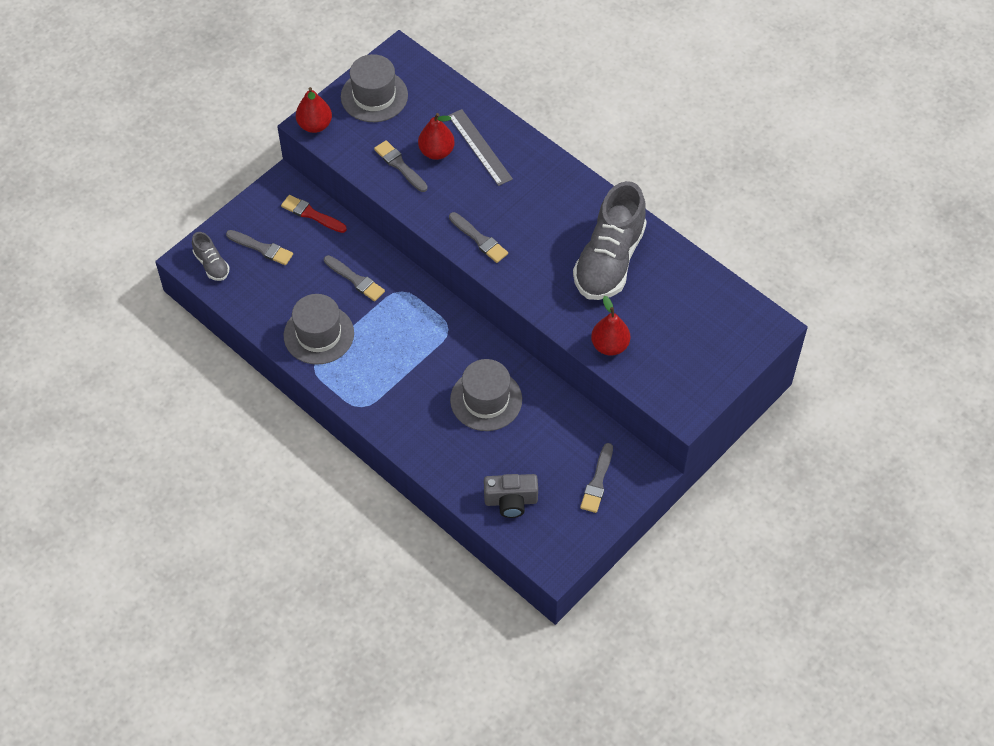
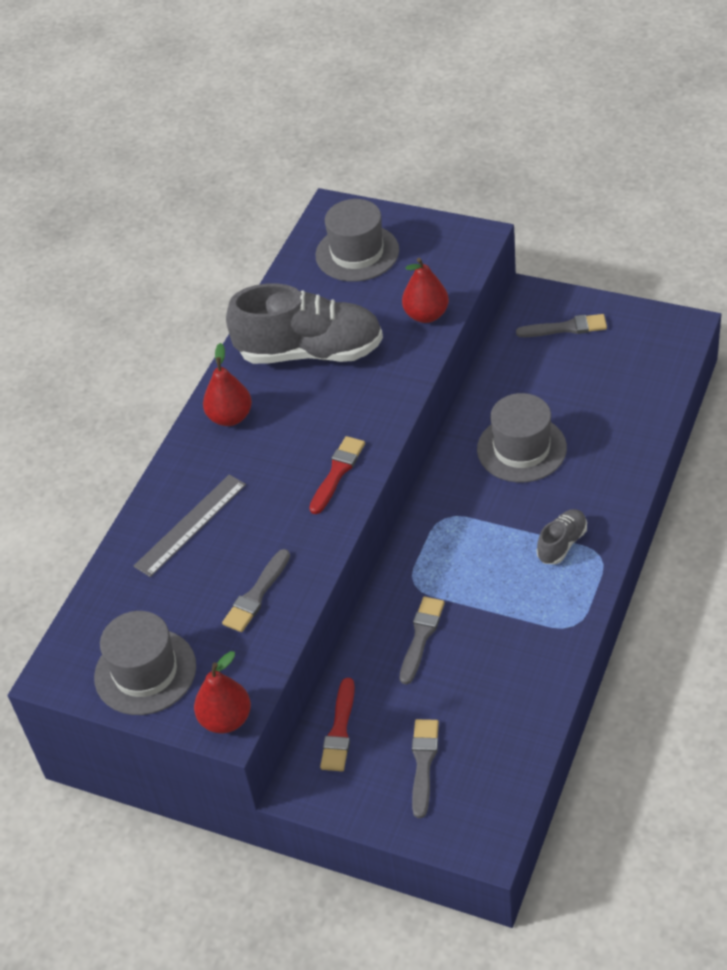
camera: 105 degrees left, 10 degrees down
grey shoe [192,232,230,281] -> grey shoe moved to [537,509,587,564]
grey hat [284,294,354,365] -> grey hat moved to [315,199,399,282]
red pear [418,113,455,160] -> red pear moved to [203,343,252,426]
grey brush [449,212,508,263] -> red brush [309,436,365,514]
grey camera [484,474,538,518] -> none

